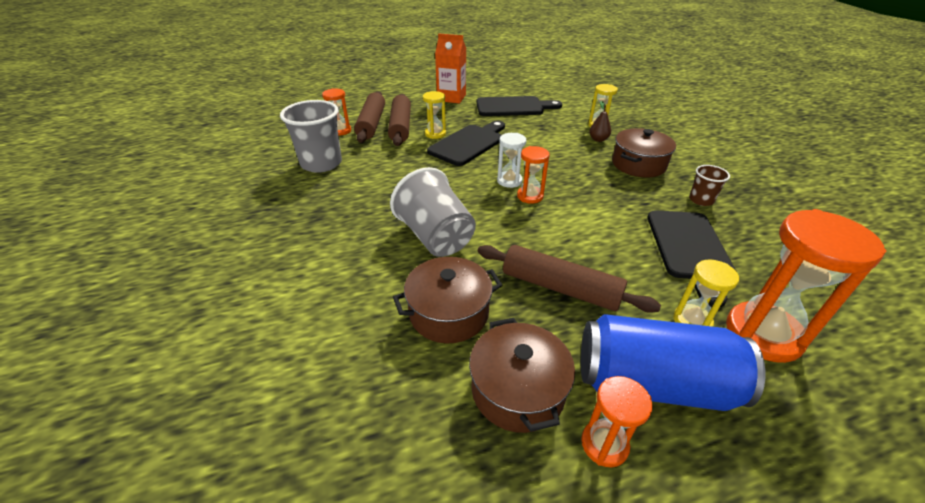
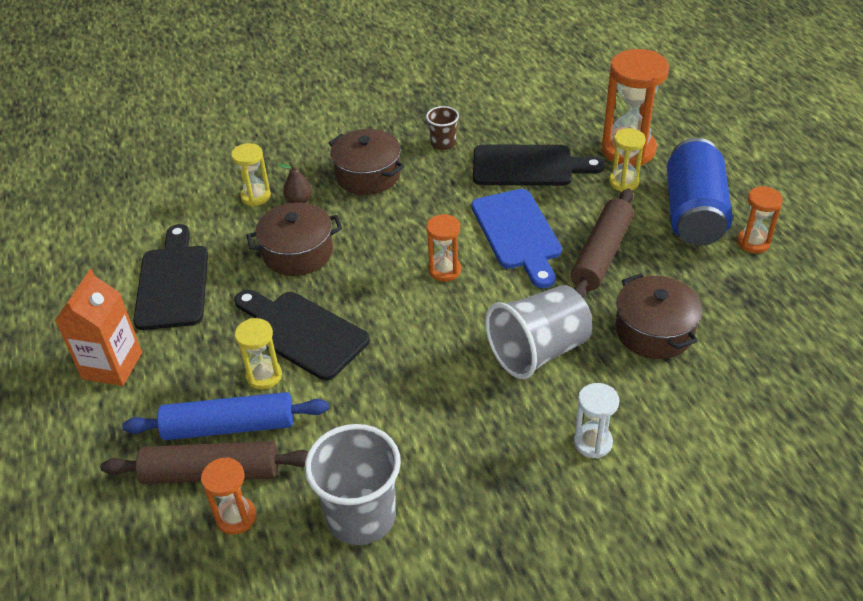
camera: 90 degrees left, 5 degrees up
brown rolling pin [388,94,411,146] -> blue rolling pin [122,392,329,440]
brown pot [469,318,575,433] -> brown pot moved to [246,203,342,276]
white hourglass [497,133,527,188] -> white hourglass moved to [574,383,620,459]
none -> blue cutting board [471,189,562,288]

